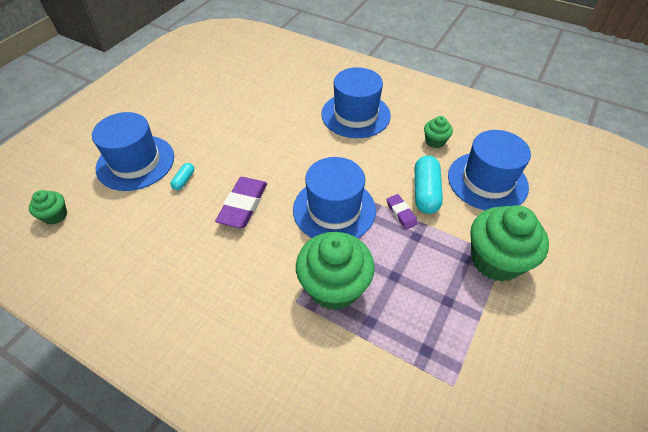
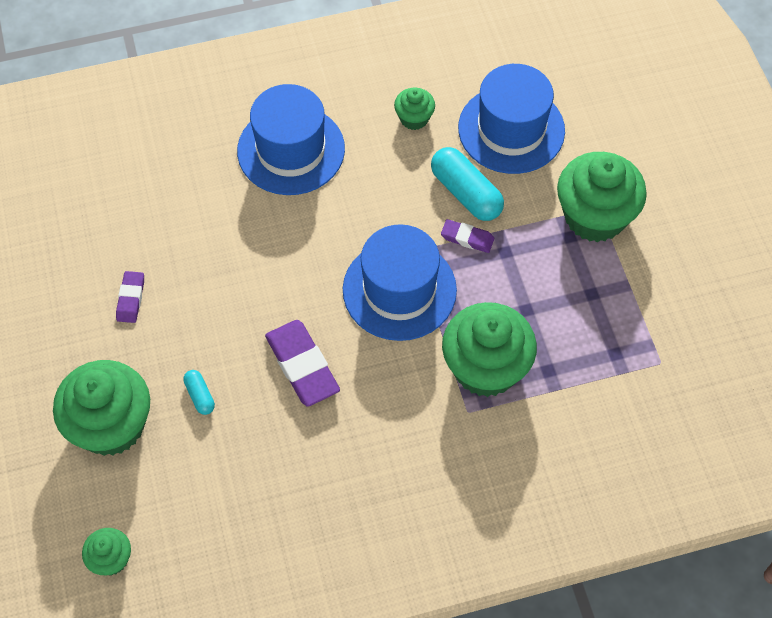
camera: 45 degrees left, 10 degrees up
blue hat [92,112,174,191] -> green cupcake [53,360,150,456]
none -> purple eraser [116,271,144,323]

